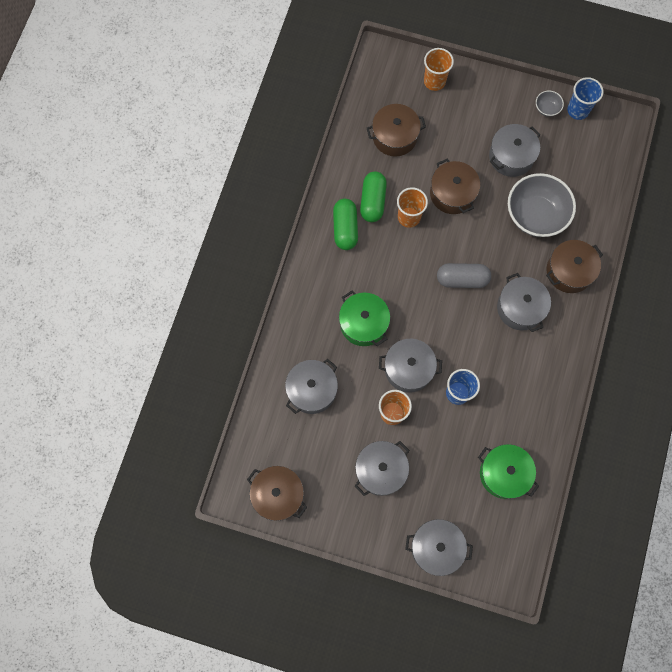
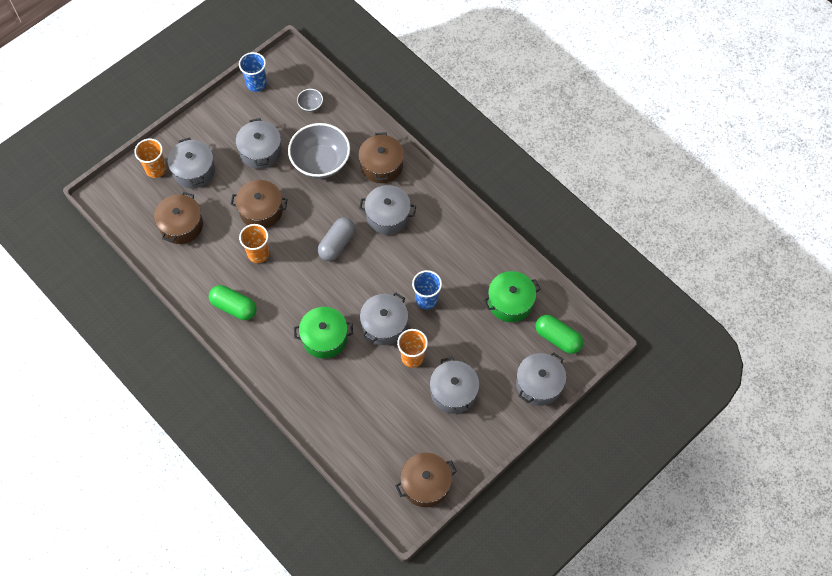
camera: 60 degrees left, 10 degrees down
grey pot [285,359,338,414] -> grey pot moved to [167,138,215,188]
green capsule [360,172,387,222] -> green capsule moved to [535,315,583,354]
grey bowl [536,90,564,117] -> grey bowl moved to [297,89,323,112]

